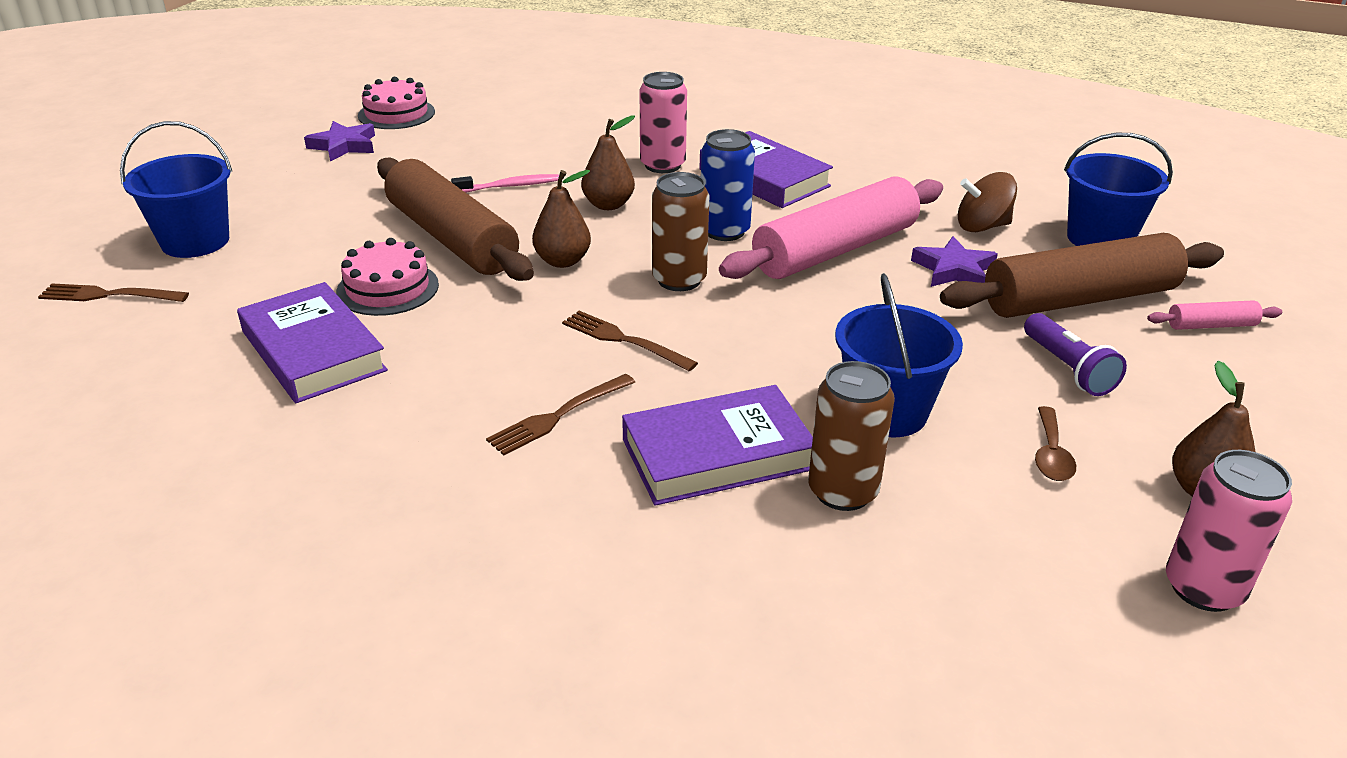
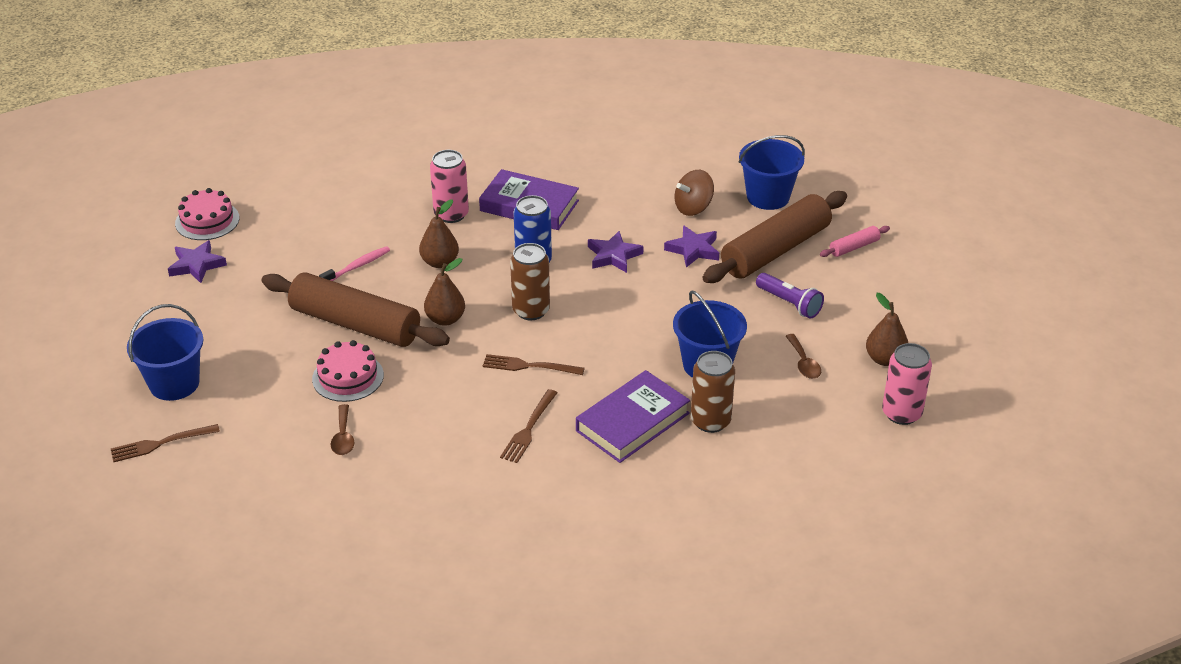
camera: 25 degrees left, 5 degrees up
purple book [237,282,388,403] -> brown spoon [331,404,355,455]
pink rolling pin [719,177,943,279] -> purple star [588,231,644,273]

